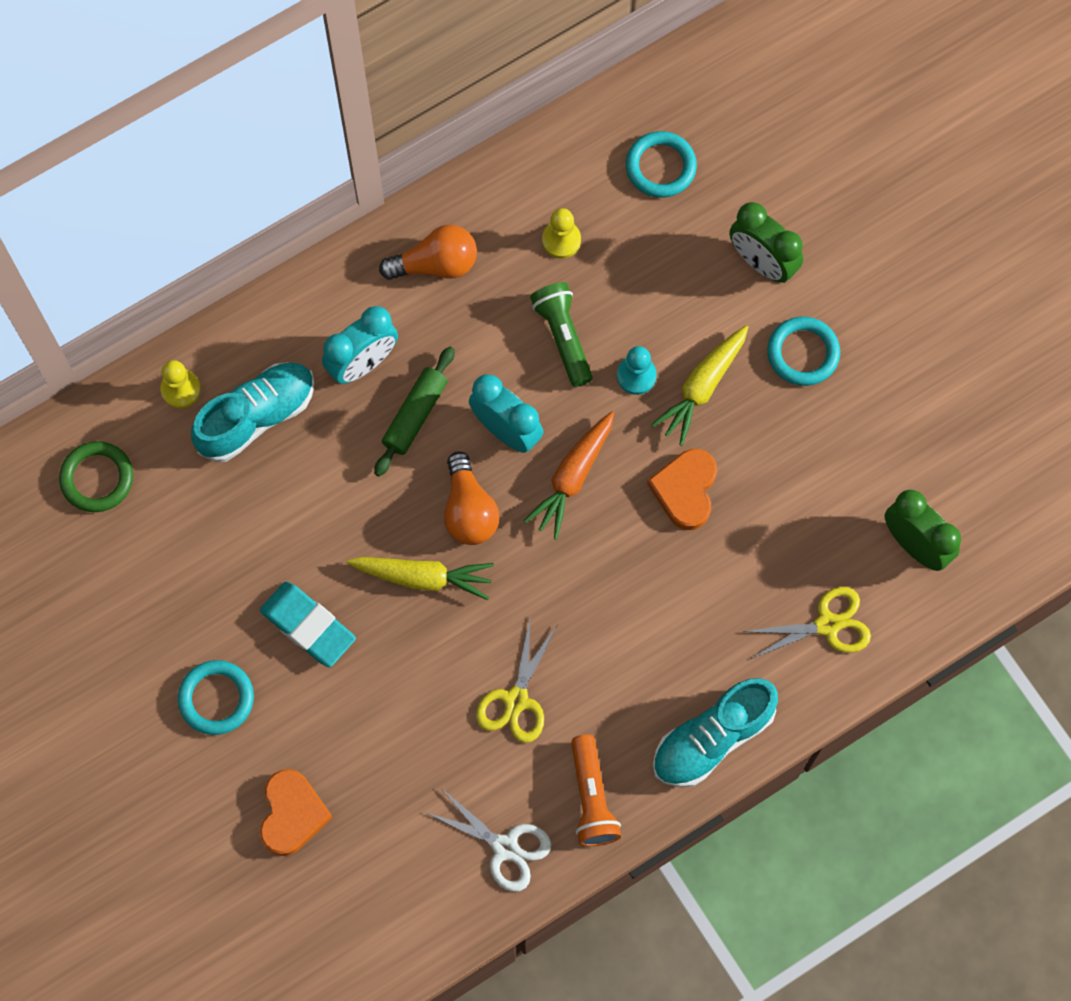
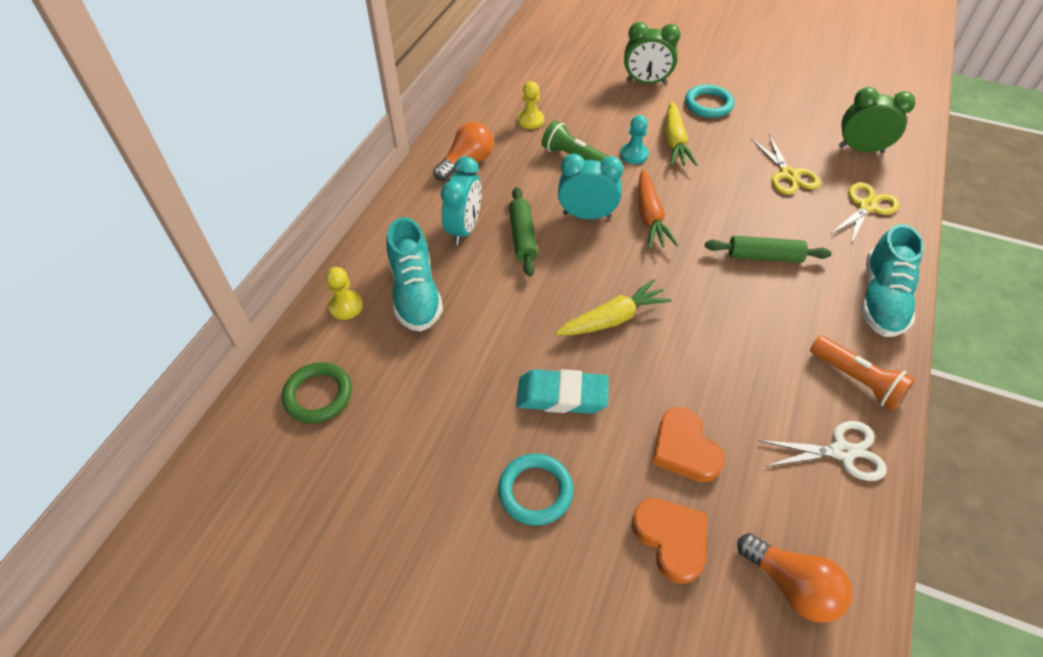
camera: 35 degrees left, 20 degrees down
turquoise shoe [191,362,315,462] -> turquoise shoe turned 150 degrees clockwise [386,217,443,332]
orange light bulb [444,451,500,545] -> orange light bulb moved to [737,533,852,623]
yellow scissors [476,620,557,743] -> yellow scissors moved to [751,134,820,195]
turquoise ring [626,131,697,198] -> none
orange heart [647,449,717,530] -> orange heart moved to [652,407,725,482]
none -> green rolling pin [705,236,831,263]

